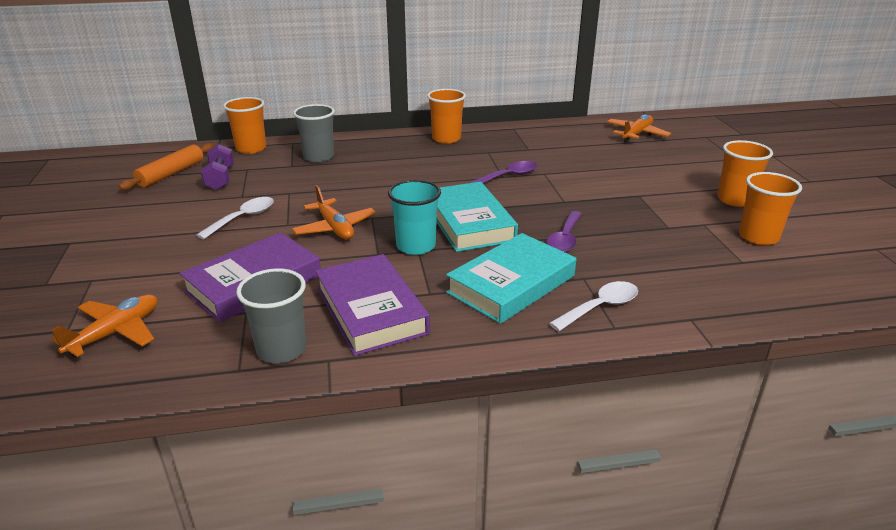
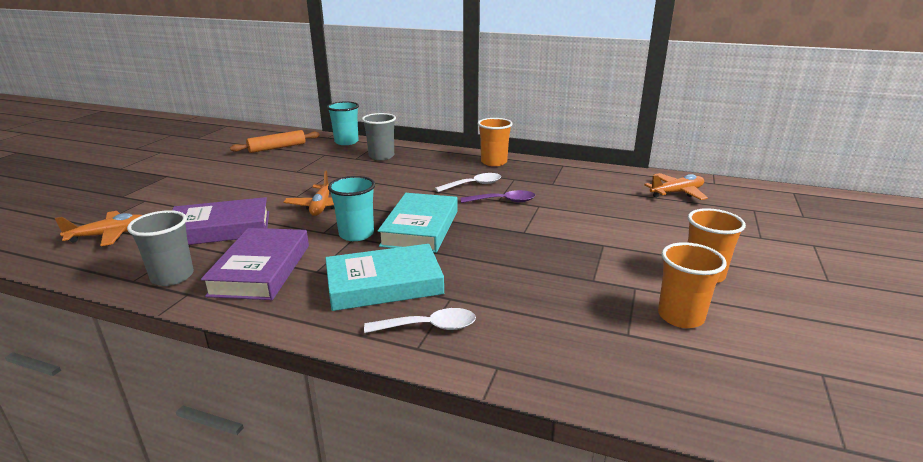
camera: 30 degrees right, 5 degrees down
white spoon [196,197,274,239] -> white spoon moved to [435,173,501,192]
purple dumbbell [201,144,234,190] -> none
orange cup [223,97,266,154] -> turquoise cup [327,101,359,145]
purple spoon [546,211,582,253] -> none

